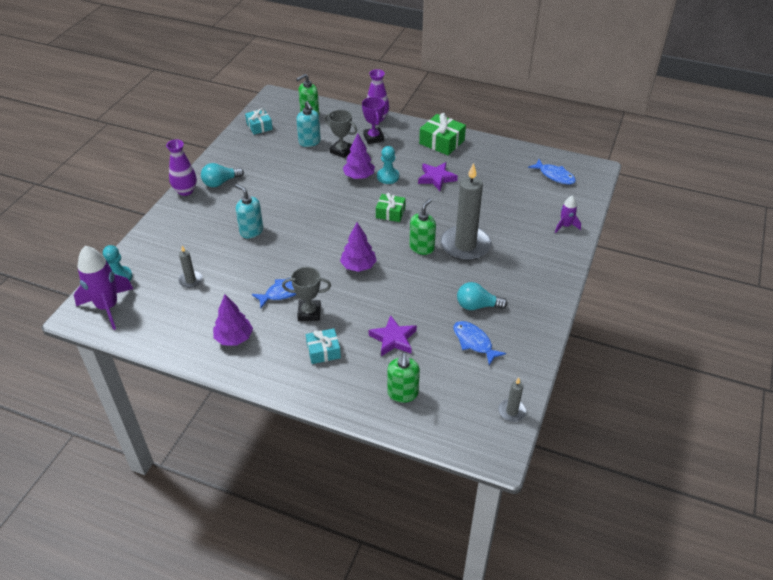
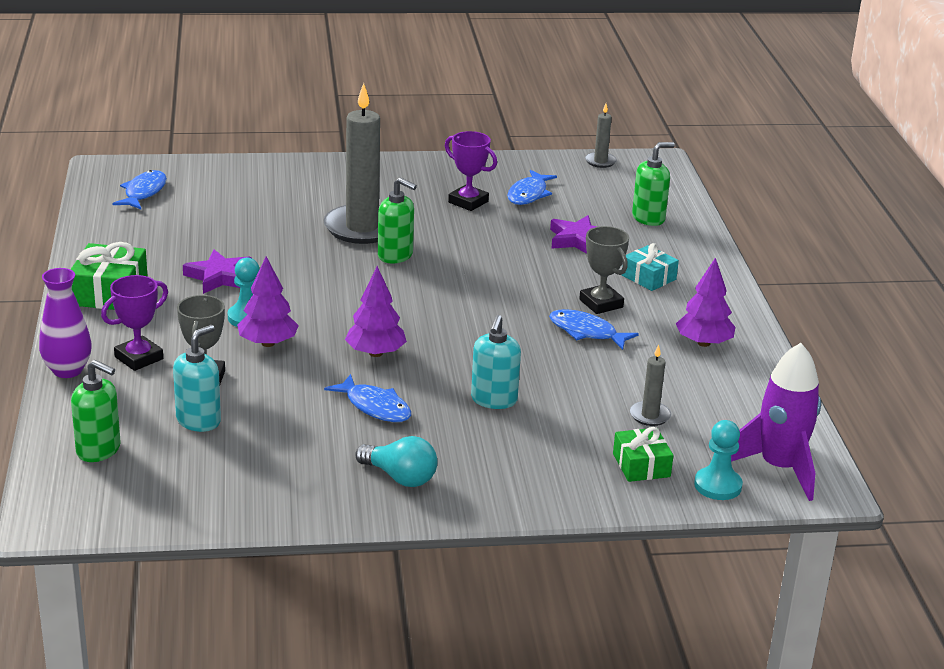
camera: 120 degrees left, 15 degrees down
purple vase [166,140,197,196] -> none
turquoise gift [245,108,273,135] -> none
purple tree [340,222,377,272] -> purple tree moved to [345,266,407,357]
green gift [376,193,406,222] -> green gift moved to [613,427,674,482]
green soap dispenser [409,198,436,255] -> green soap dispenser turned 150 degrees counterclockwise [378,177,417,264]
turquoise light bulb [457,282,508,310] -> purple trophy [445,131,497,211]
purple rocket [555,196,581,233] -> none
none -> blue fish [324,374,411,422]

